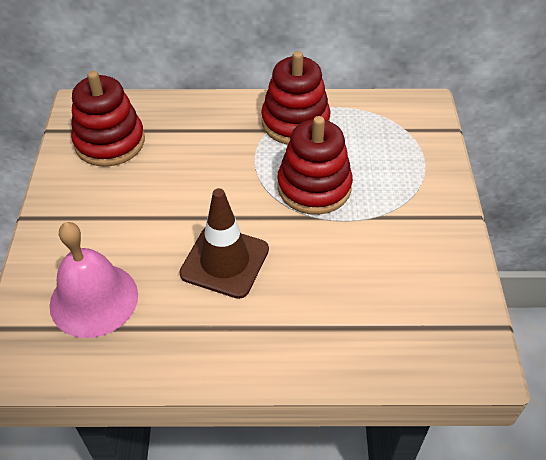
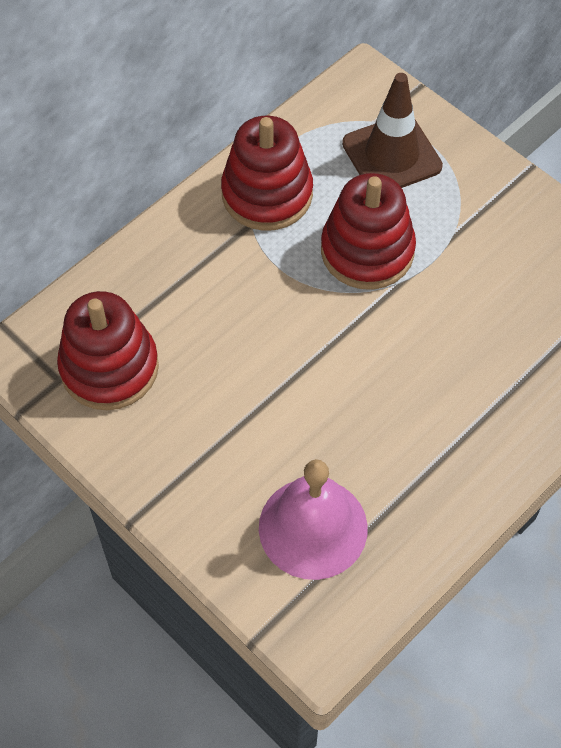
camera: 45 degrees left, 10 degrees up
brown traffic cone [180,188,269,299] -> brown traffic cone moved to [342,73,443,188]

